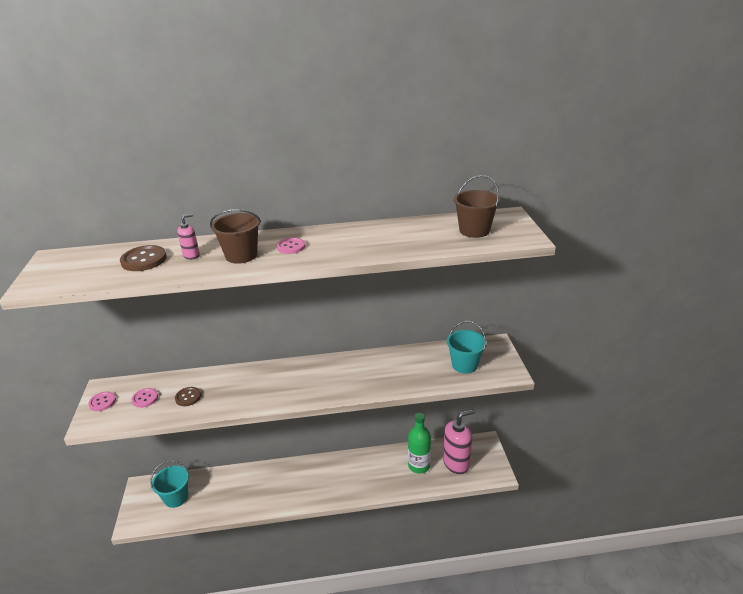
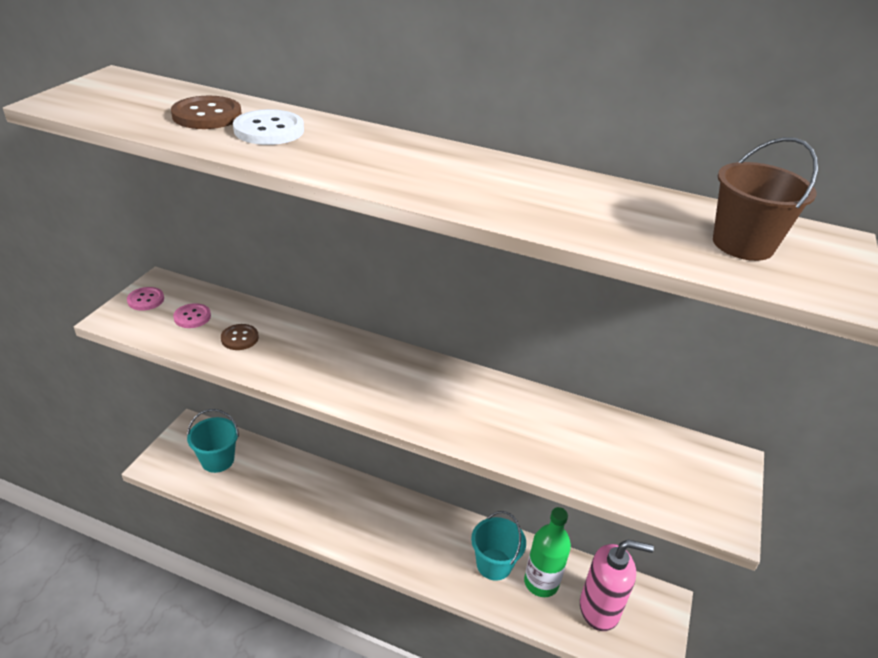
camera: 25 degrees right, 5 degrees up
pink soap dispenser [177,214,200,260] -> white button [233,109,304,145]
brown bucket [210,209,261,264] -> none
pink button [277,237,305,254] -> none
turquoise bucket [447,321,487,374] -> turquoise bucket moved to [471,511,526,581]

